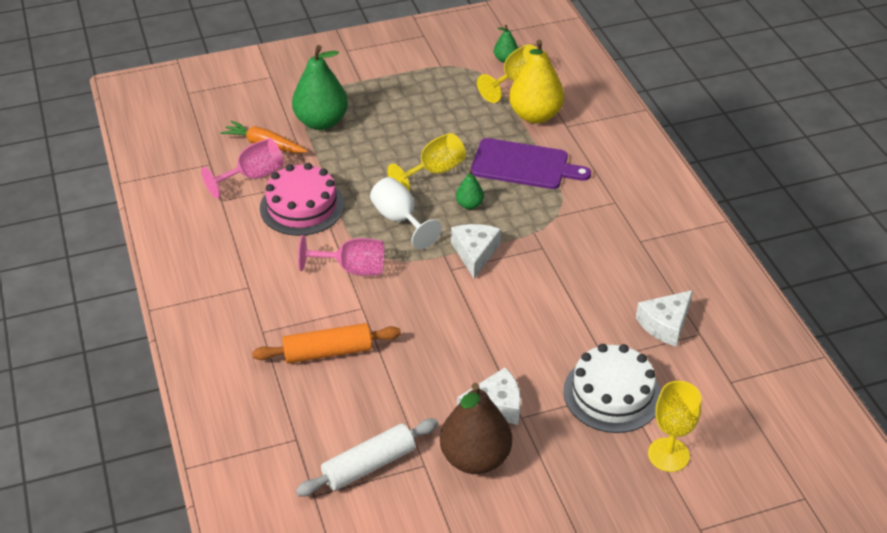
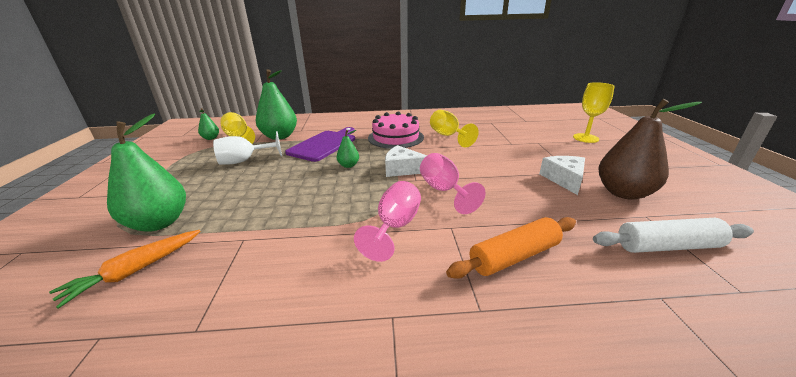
camera: 75 degrees left, 15 degrees down
pink goblet [201,138,284,199] -> pink goblet moved to [420,153,486,214]
orange rolling pin [252,323,401,363] -> orange rolling pin turned 60 degrees clockwise [446,217,576,279]
pink cake [260,163,344,236] -> pink cake moved to [368,111,424,149]
white rolling pin [296,419,438,497] -> white rolling pin turned 75 degrees counterclockwise [593,218,754,253]
white goblet [370,177,442,249] -> white goblet moved to [213,131,282,165]
yellow goblet [387,133,466,192] -> yellow goblet moved to [430,110,479,147]
yellow pear [509,40,564,123] -> green pear [256,69,297,140]
white cake [563,344,661,433] -> none
white cheese [636,290,693,346] -> none

